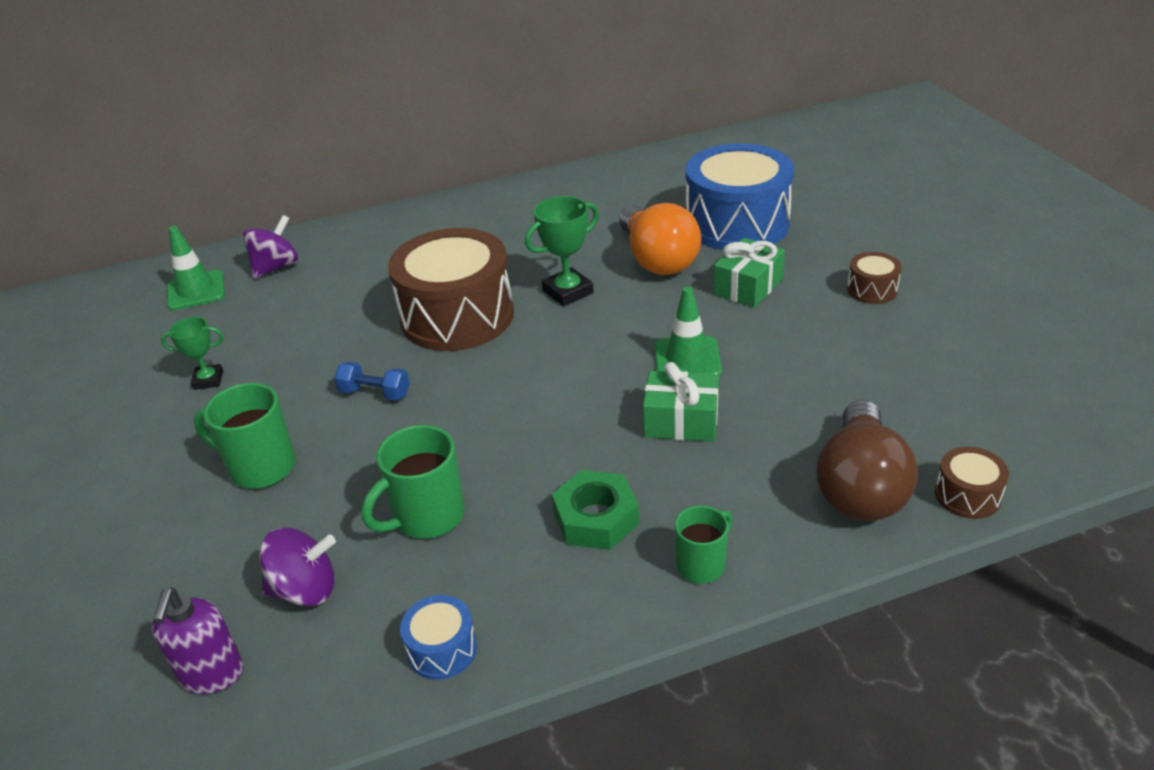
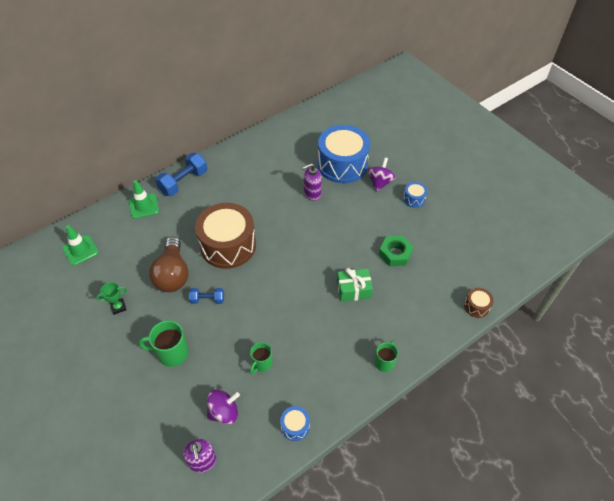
camera: 20 degrees left, 15 degrees up
purple spinning top [242,215,298,279] -> purple spinning top moved to [368,158,396,192]
green mug [361,425,465,539] -> green mug [250,342,272,374], size x0.64
green trophy [525,196,599,306] -> none
green nut [552,470,639,550] -> green nut moved to [379,236,414,266]
orange light bulb [619,203,701,275] -> purple soap dispenser [302,163,322,201]
green traffic cone [654,286,722,376] -> green traffic cone moved to [129,180,159,219]
green gift [713,238,785,308] -> none
brown light bulb [816,400,918,521] -> brown light bulb moved to [149,237,189,292]
brown drum [847,252,902,304] -> blue drum [403,182,428,208]
none -> blue dumbbell [155,153,207,196]

